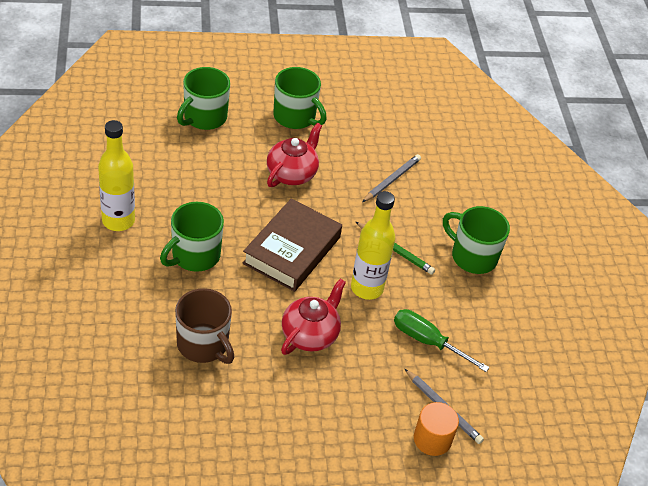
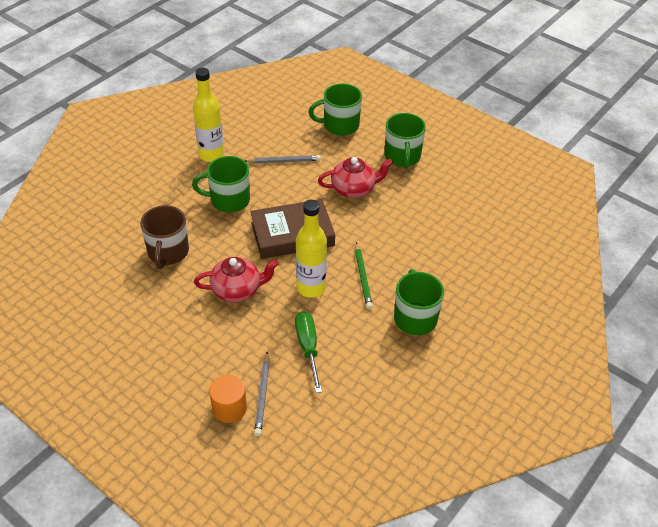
camera: 50 degrees right, 0 degrees up
grey pencil [362,154,421,202] -> grey pencil moved to [244,155,321,163]

